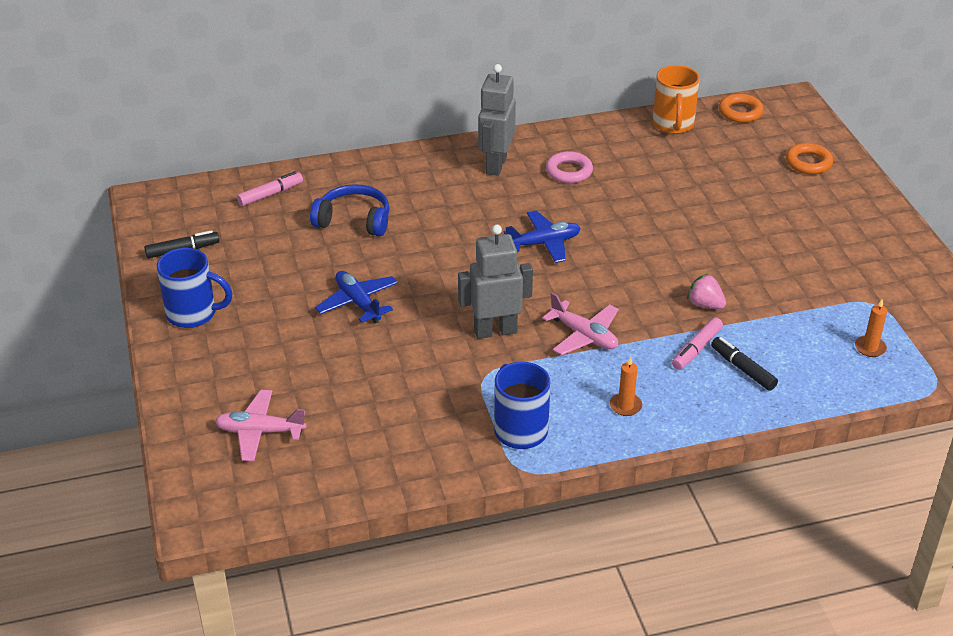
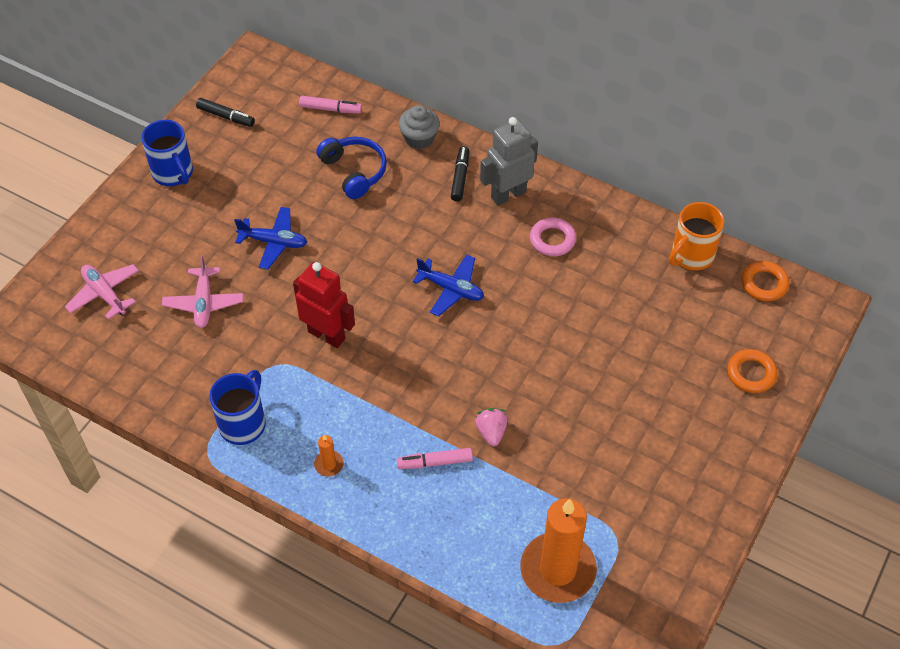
camera: 45 degrees right, 15 degrees up
blue plane [315,271,398,323] -> blue plane turned 90 degrees clockwise [234,207,308,270]
grey robot [458,225,533,339] -> red robot [293,262,355,348]
pink plane [542,292,619,355] -> pink plane moved to [162,255,244,328]
black marker [711,337,778,391] -> black marker moved to [451,146,469,202]
orange candle [855,299,887,357] -> orange candle [520,498,597,603], size x2.45
none -> grey cupcake [399,105,440,149]

